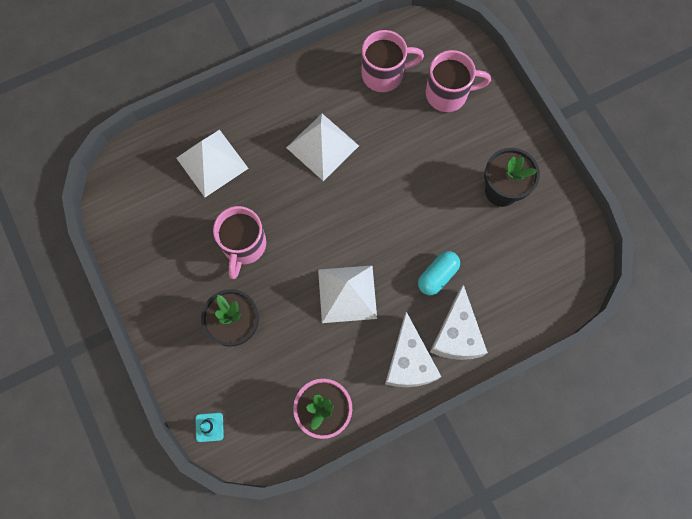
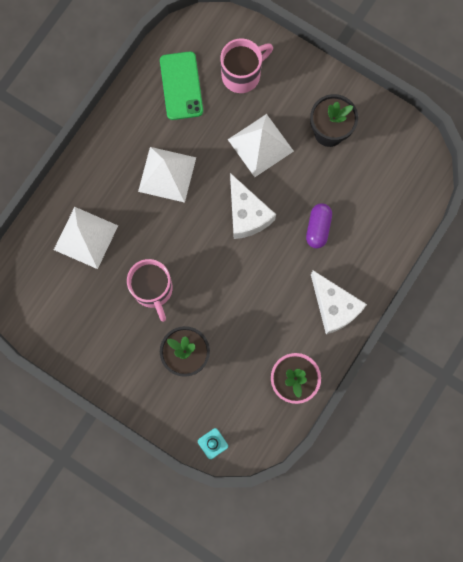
camera: 30 degrees left, 5 degrees up
white pyramid [318,265,377,323] -> white pyramid moved to [228,114,294,177]
pink mug [362,30,424,92] -> green phone [160,51,203,120]
turquoise capsule [418,251,460,295] -> purple capsule [306,203,332,249]
white cheese [430,285,488,360] -> white cheese moved to [230,173,276,239]

